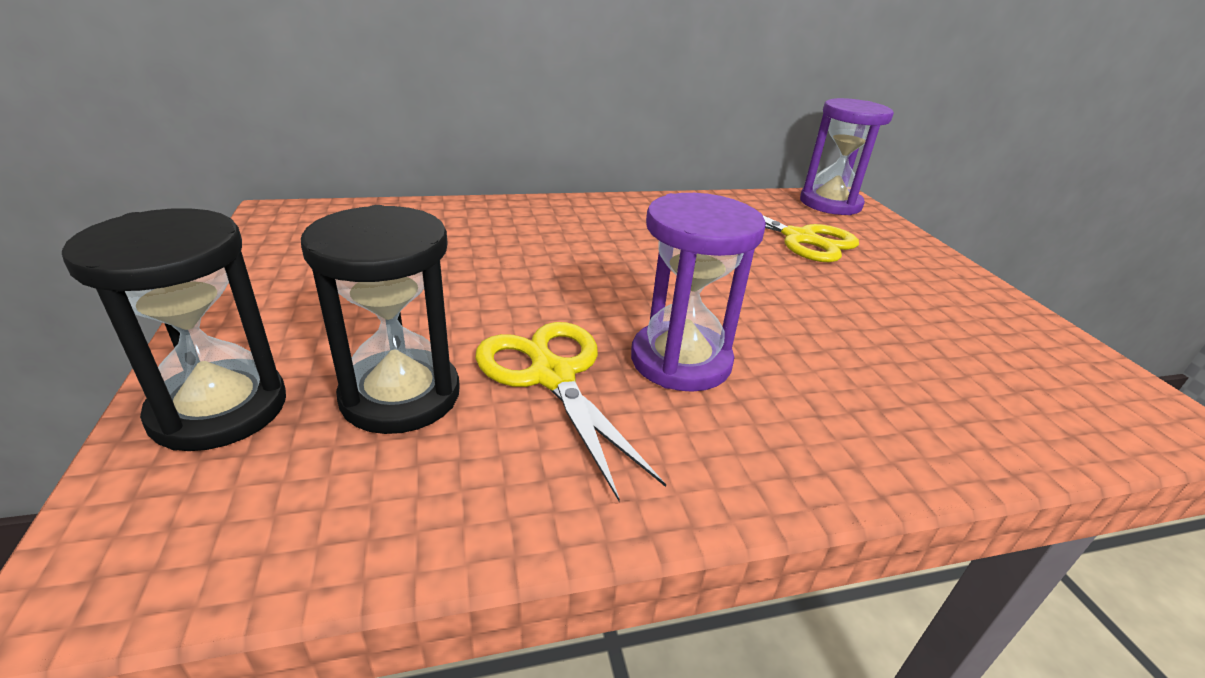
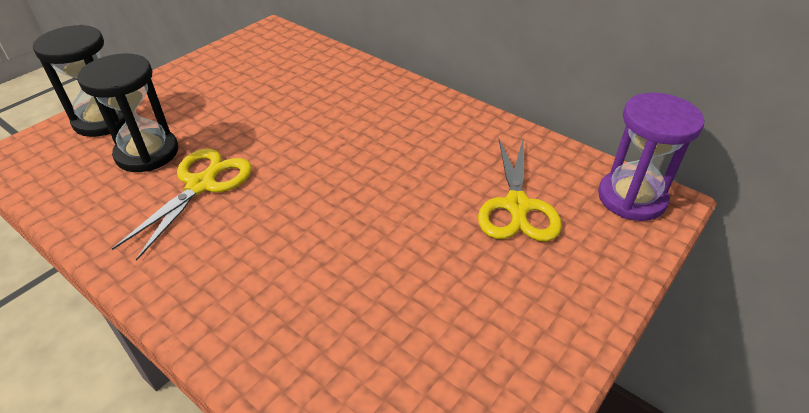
camera: 55 degrees right, 10 degrees up
purple hourglass [631,193,766,392] -> none

